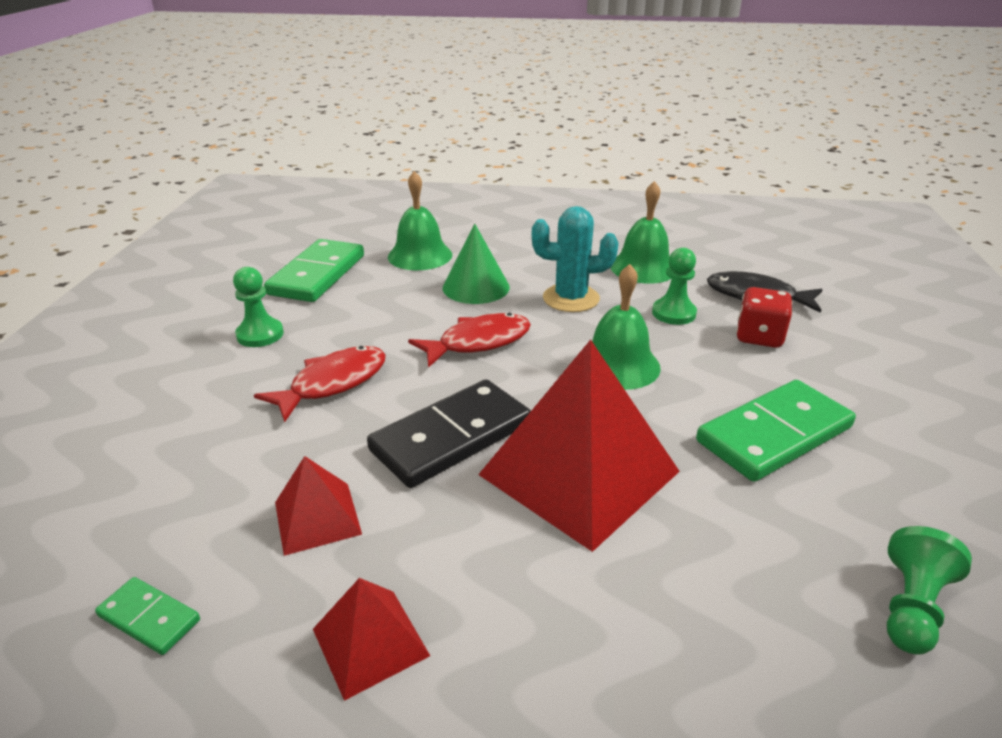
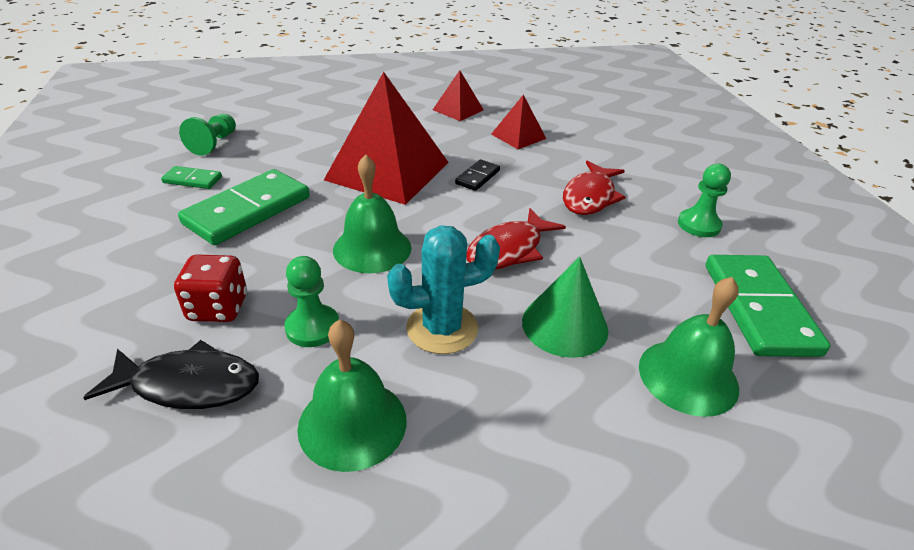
camera: 160 degrees right, 5 degrees up
green domino [95,577,200,655] -> green domino moved to [161,166,222,189]
black domino [367,379,531,488] -> black domino [455,160,500,191], size x0.48

